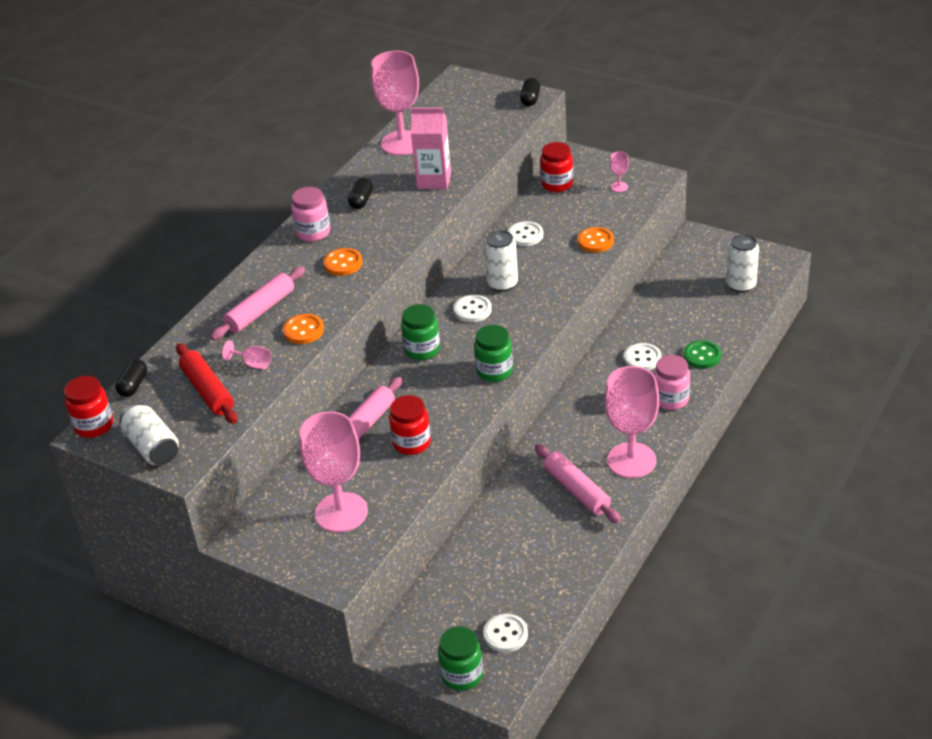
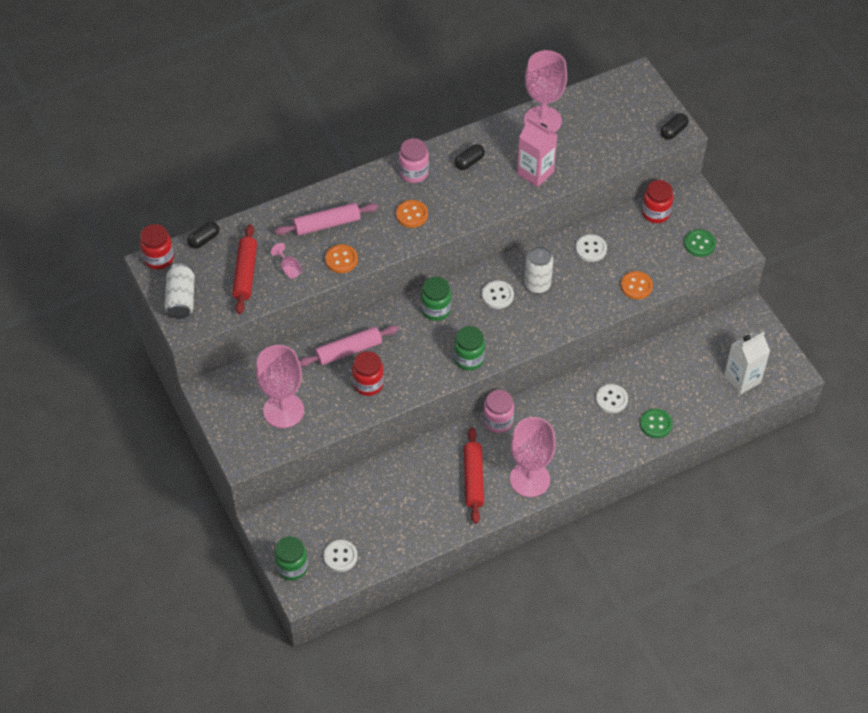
camera: 30 degrees right, 15 degrees up
pink rolling pin [535,444,621,523] -> red rolling pin [464,427,484,524]
pink goblet [610,151,629,192] -> green button [684,229,716,257]
pink jar [654,355,690,410] -> pink jar moved to [483,390,514,433]
white can [727,234,759,293] -> white carton [724,332,770,395]

